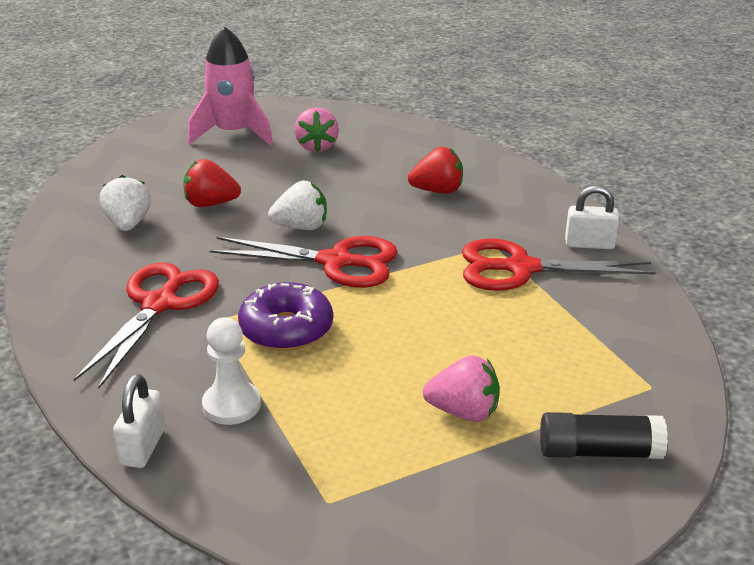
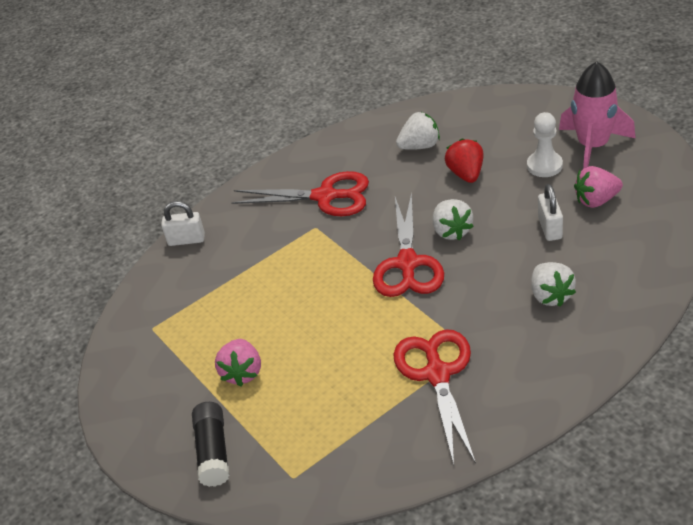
camera: 85 degrees right, 10 degrees up
white pawn [202,317,261,425] -> white pawn moved to [527,112,563,177]
purple donut [238,282,333,351] -> none
red strawberry [408,147,463,194] -> white strawberry [531,262,576,307]
white padlock [565,185,619,249] -> white padlock moved to [538,184,563,241]

